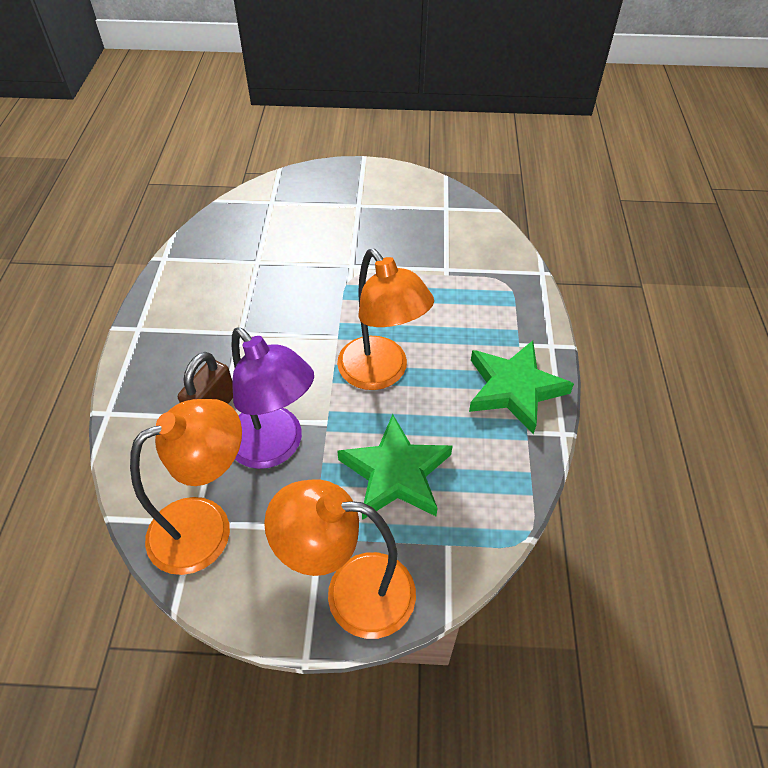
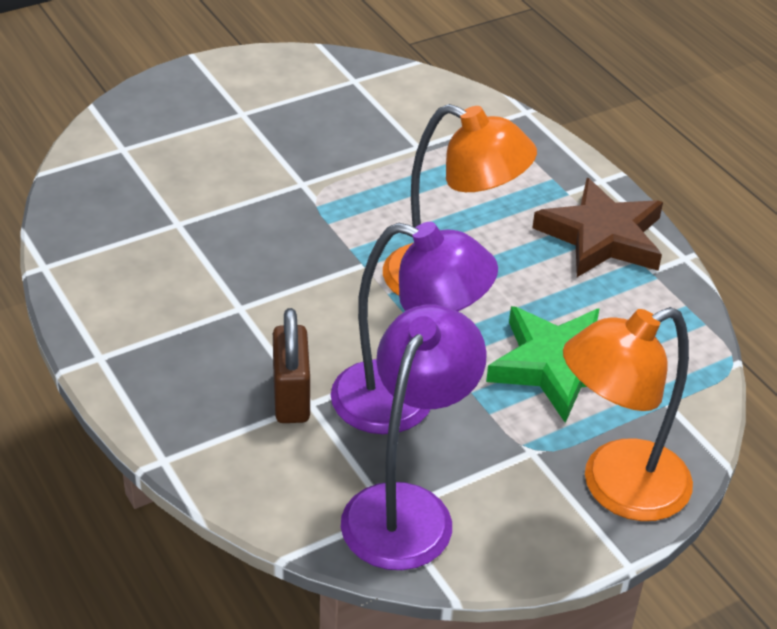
camera: 35 degrees left, 10 degrees down
orange lamp [130,399,242,575] -> purple lamp [341,304,487,570]
green star [469,341,574,434] -> brown star [532,178,663,277]

